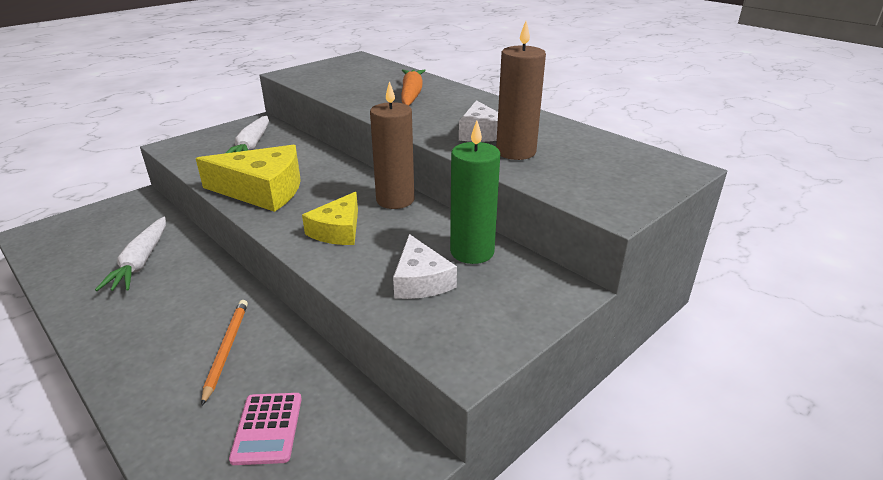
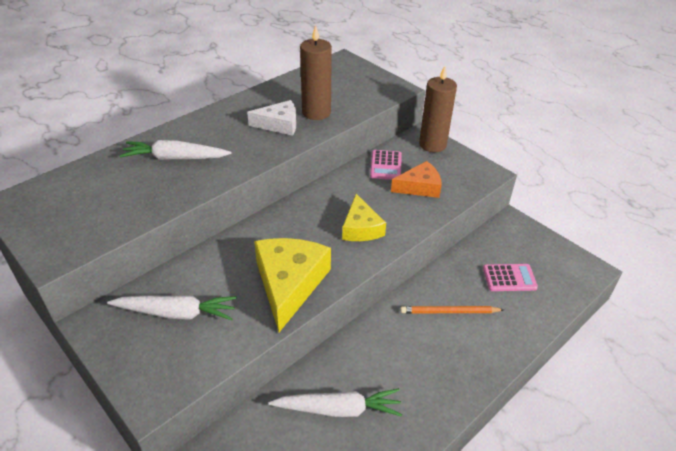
camera: 90 degrees left, 10 degrees up
yellow cheese [302,192,358,245] -> yellow cheese turned 60 degrees clockwise [342,194,386,241]
brown candle [370,81,414,209] -> brown candle moved to [419,66,457,152]
white cheese [393,234,457,299] -> orange cheese [391,161,442,198]
orange carrot [401,69,426,106] -> white carrot [119,140,232,160]
green candle [450,121,500,264] -> pink calculator [370,150,402,180]

